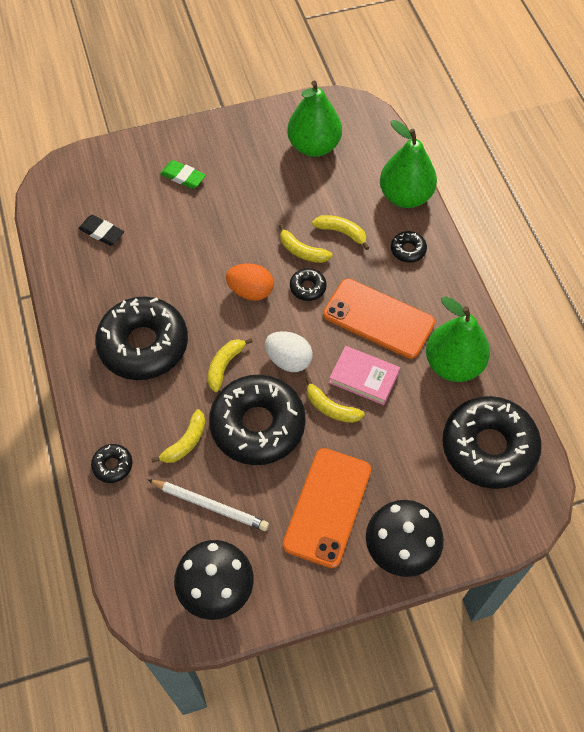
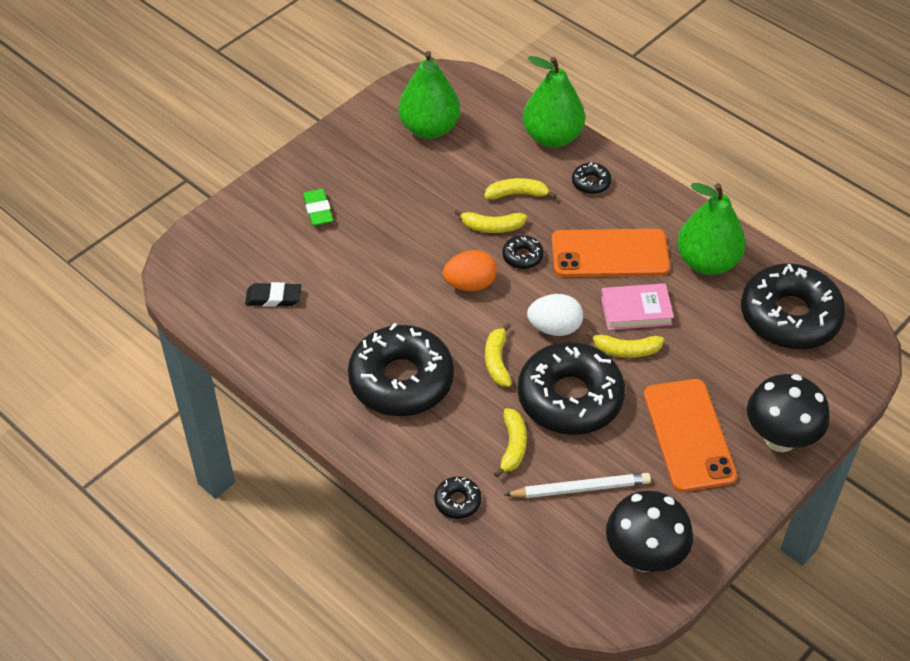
camera: 30 degrees left, 10 degrees down
green eraser [160,160,206,189] -> green eraser turned 75 degrees clockwise [303,189,333,226]

